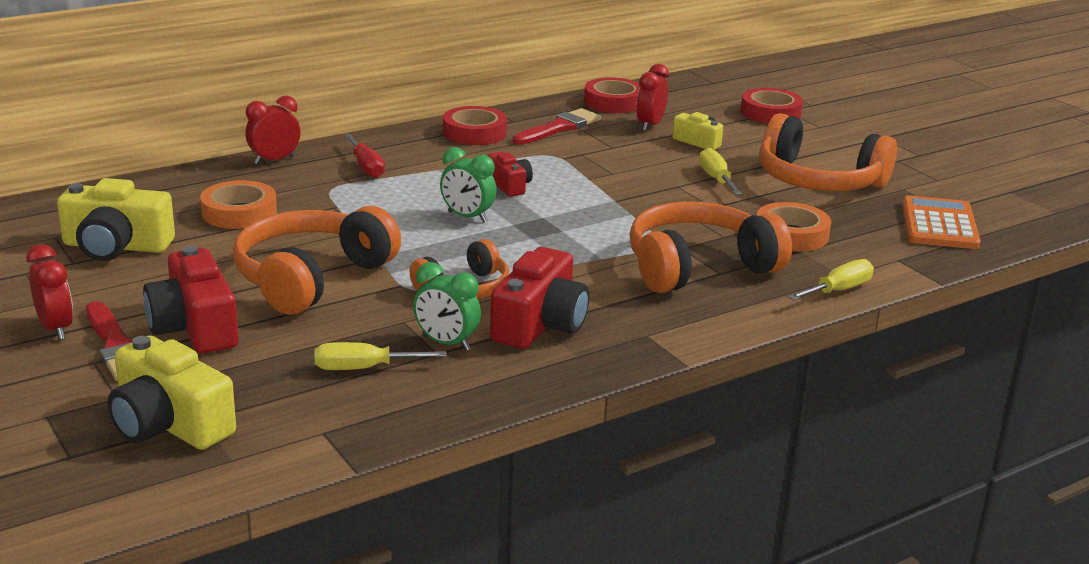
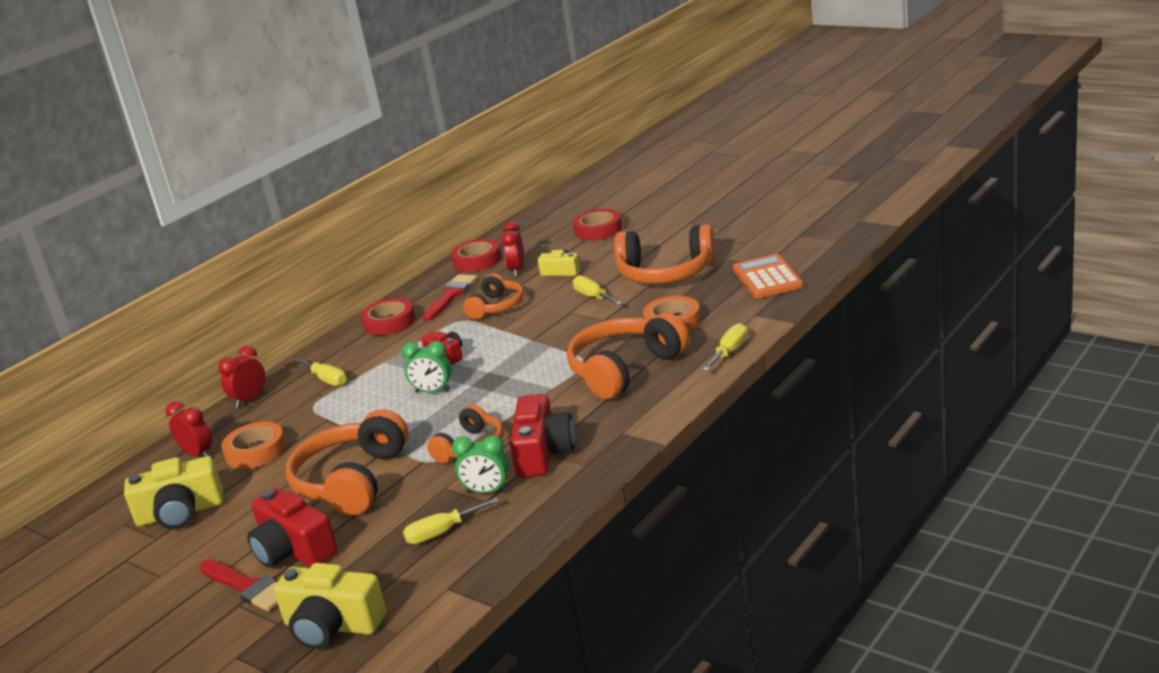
camera: 15 degrees left, 0 degrees up
red clock [26,244,73,340] -> red clock moved to [166,401,212,456]
red screwdriver [345,134,385,178] -> yellow screwdriver [294,358,347,386]
none -> orange headphones [463,273,524,319]

